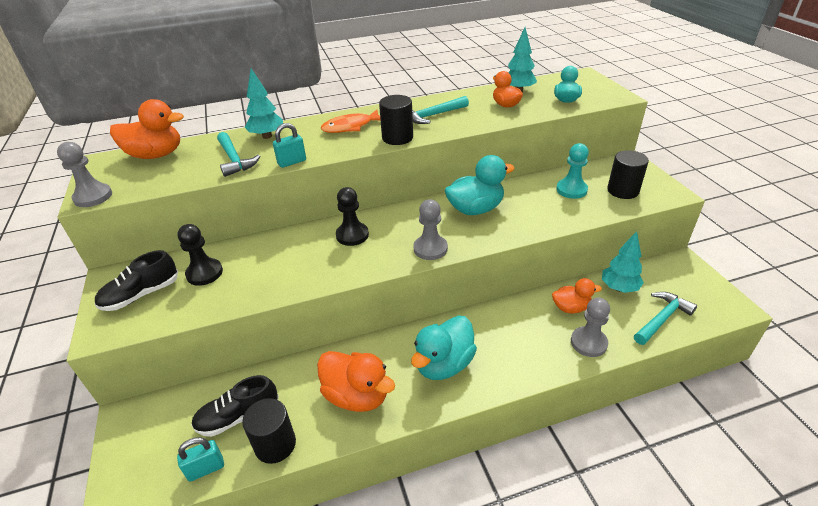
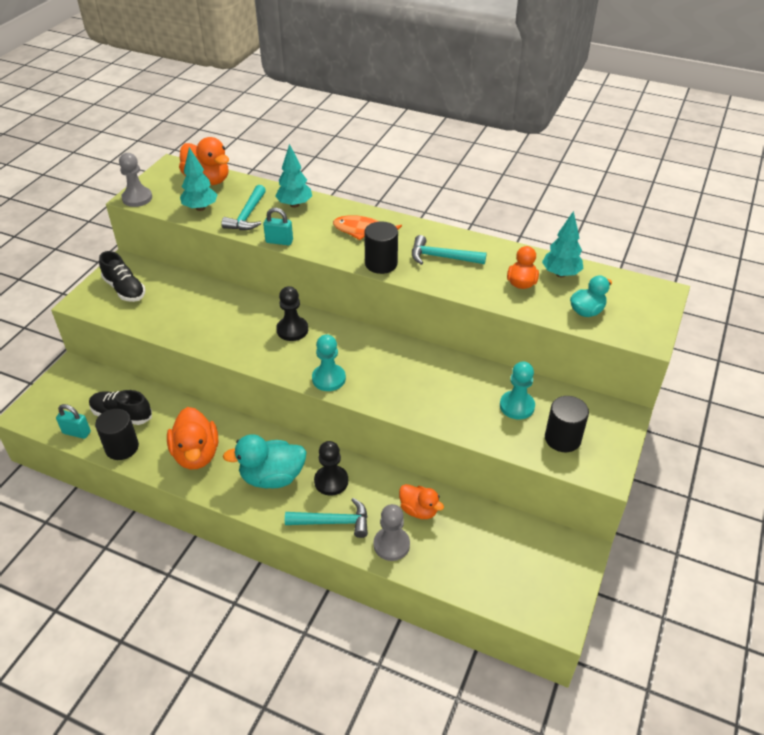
camera: 40 degrees right, 5 degrees up
black shoe [94,250,178,311] -> black shoe turned 135 degrees counterclockwise [99,251,145,302]
black pawn [177,224,223,286] -> black pawn moved to [314,441,348,496]
grey pawn [414,199,448,260] -> turquoise pawn [312,334,346,391]
turquoise duck [445,155,515,215] -> none
turquoise tree [602,231,644,293] -> turquoise tree moved to [180,147,218,211]
turquoise hammer [634,292,697,345] -> turquoise hammer moved to [285,498,368,538]

